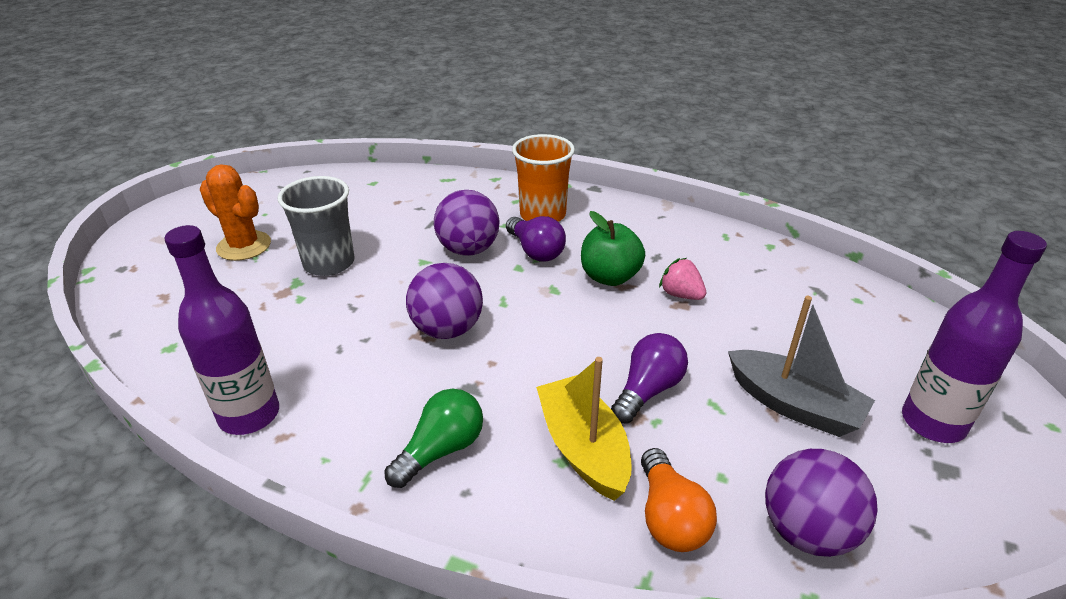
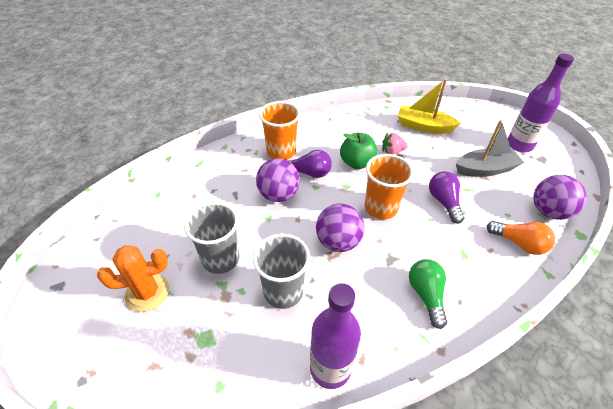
camera: 50 degrees left, 10 degrees up
yellow boat [536,357,632,501] -> yellow boat moved to [398,78,461,134]
none -> grey cup [253,233,310,309]
none -> orange cup [365,154,414,219]

